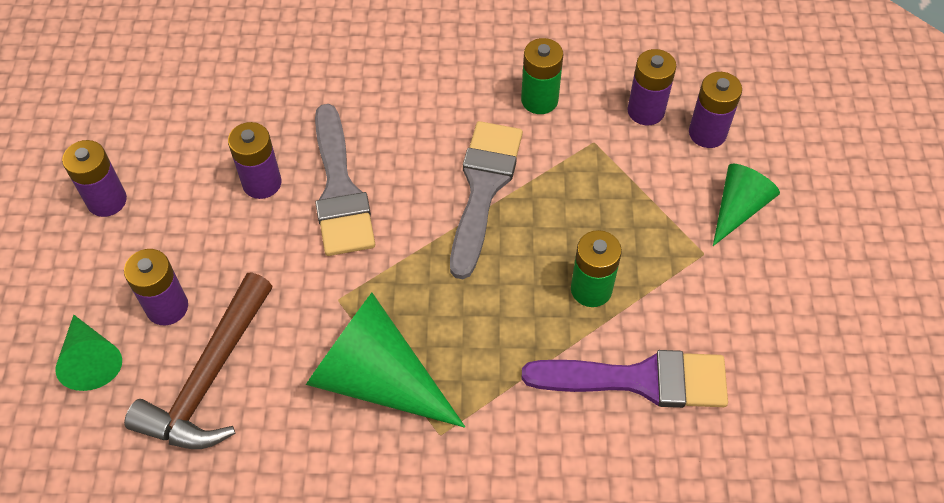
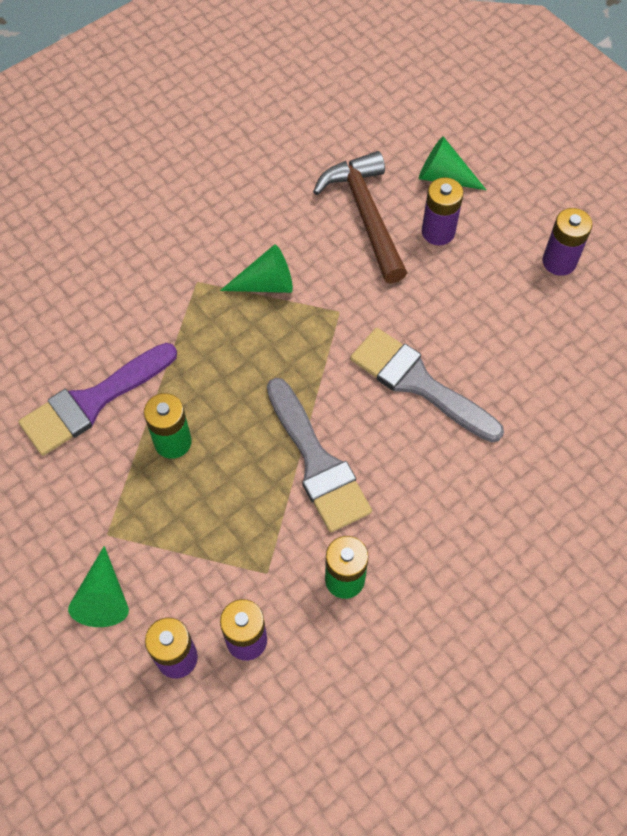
camera: 140 degrees right, 5 degrees up
purple battery [228,122,281,199] -> none
green cone [306,293,465,428] -> green cone [220,245,293,293], size x0.57

